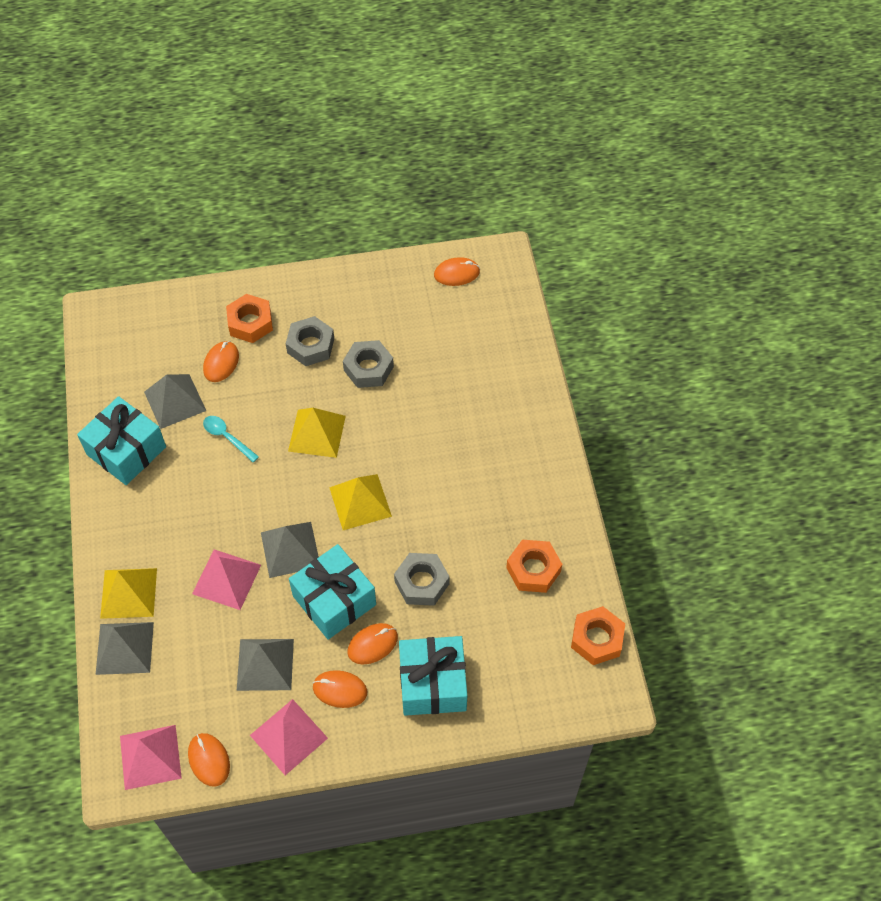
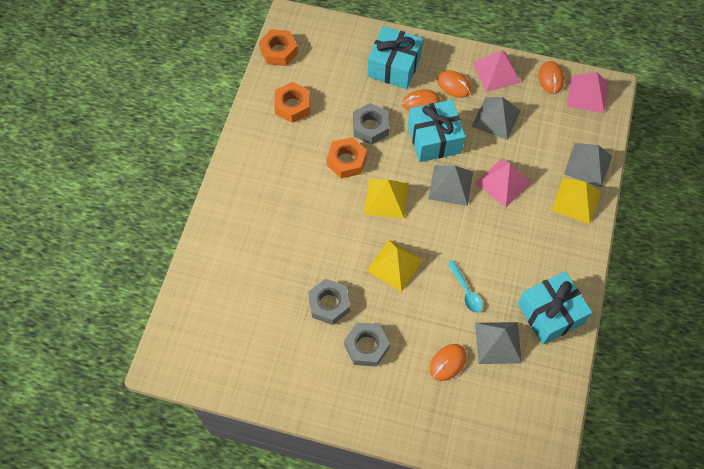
camera: 155 degrees left, 5 degrees up
orange nut [226,294,273,343] -> orange nut moved to [327,137,367,178]
orange mouse [434,257,480,286] -> none

